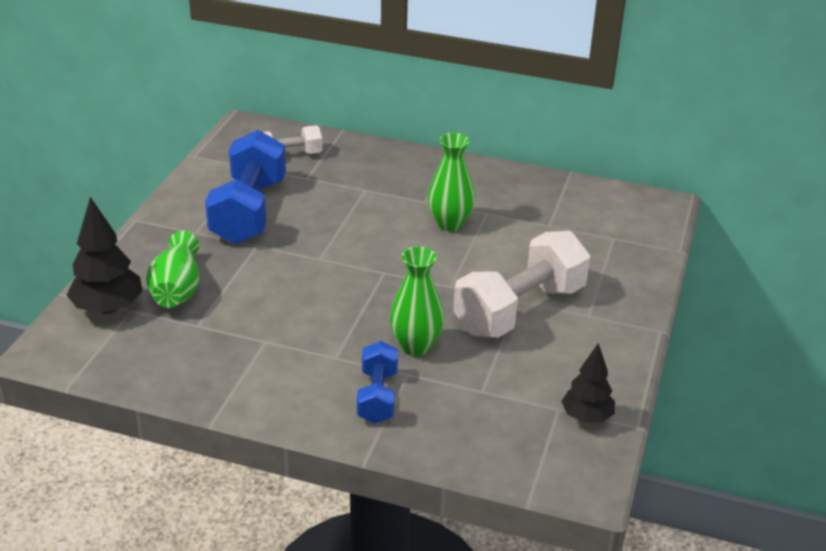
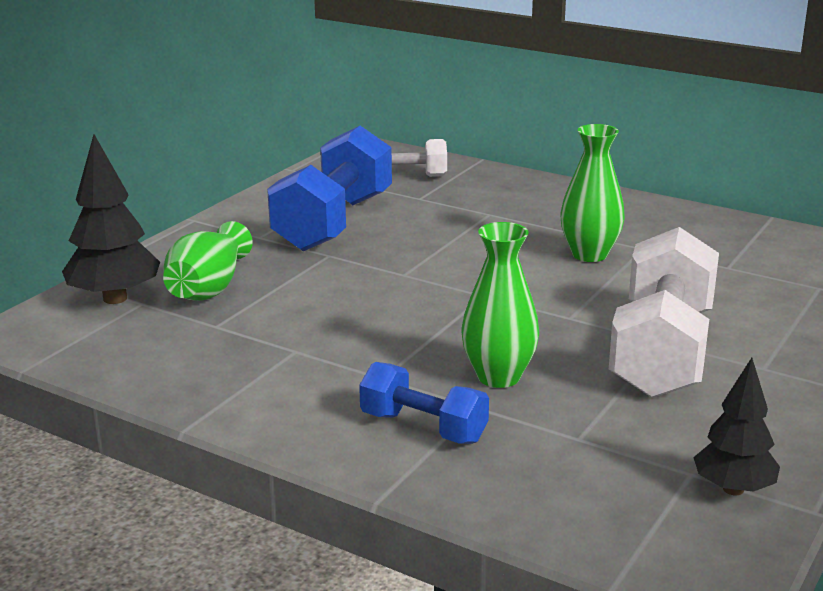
camera: 15 degrees right, 10 degrees down
blue dumbbell [357,341,398,424] -> blue dumbbell turned 75 degrees counterclockwise [359,362,489,444]
white dumbbell [453,231,590,338] -> white dumbbell turned 45 degrees counterclockwise [609,227,719,398]

